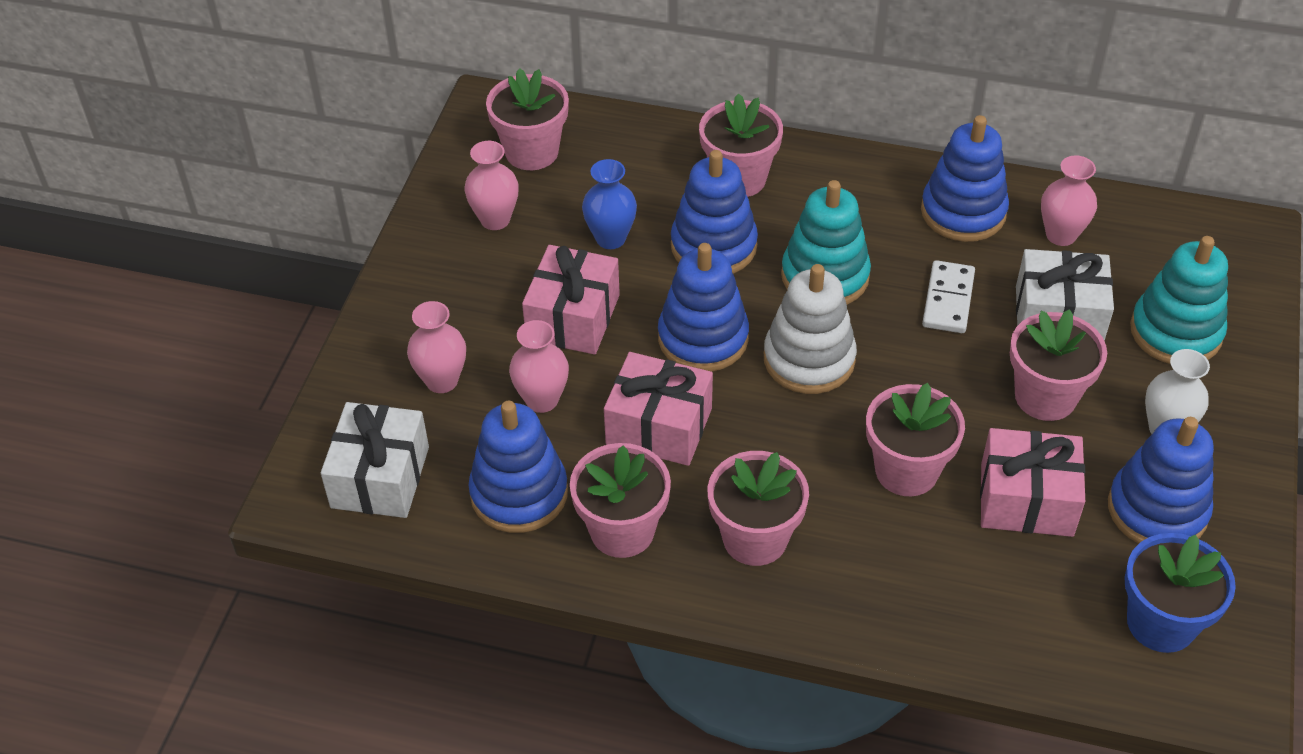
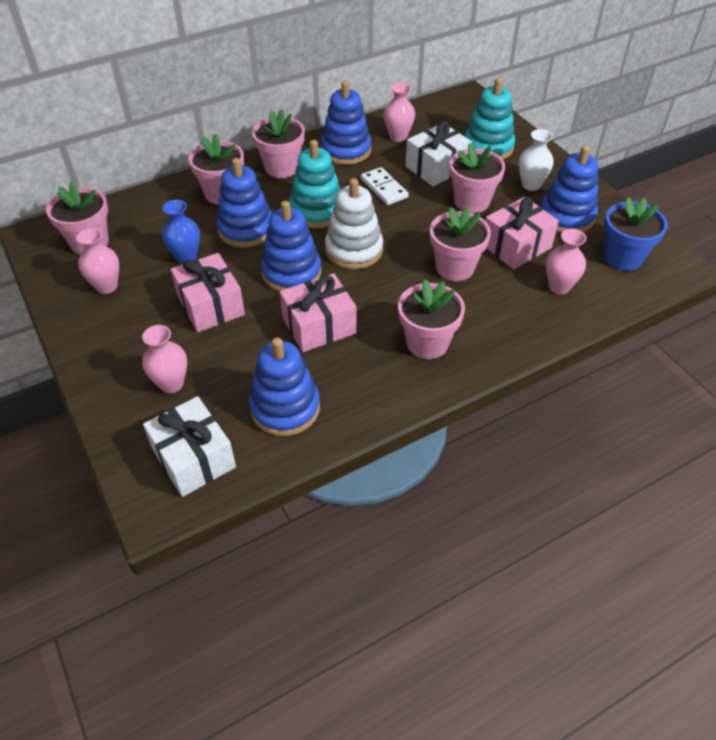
camera: 45 degrees left, 0 degrees up
pink vase [509,320,569,413] -> pink vase moved to [546,229,587,295]
pink flower pot [570,443,671,558] -> pink flower pot moved to [252,109,305,178]

